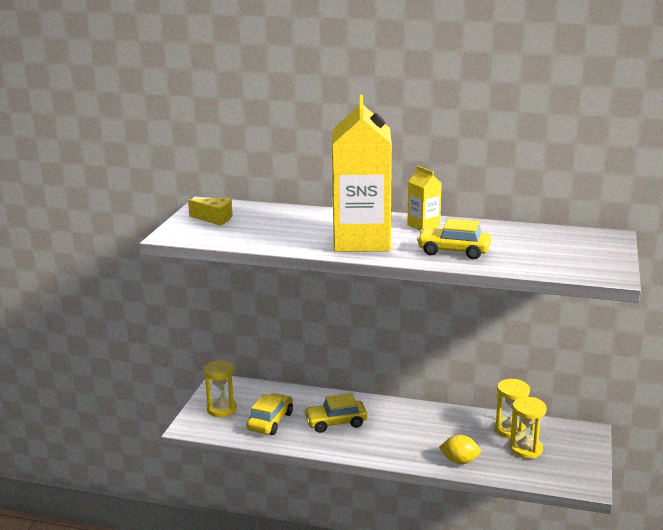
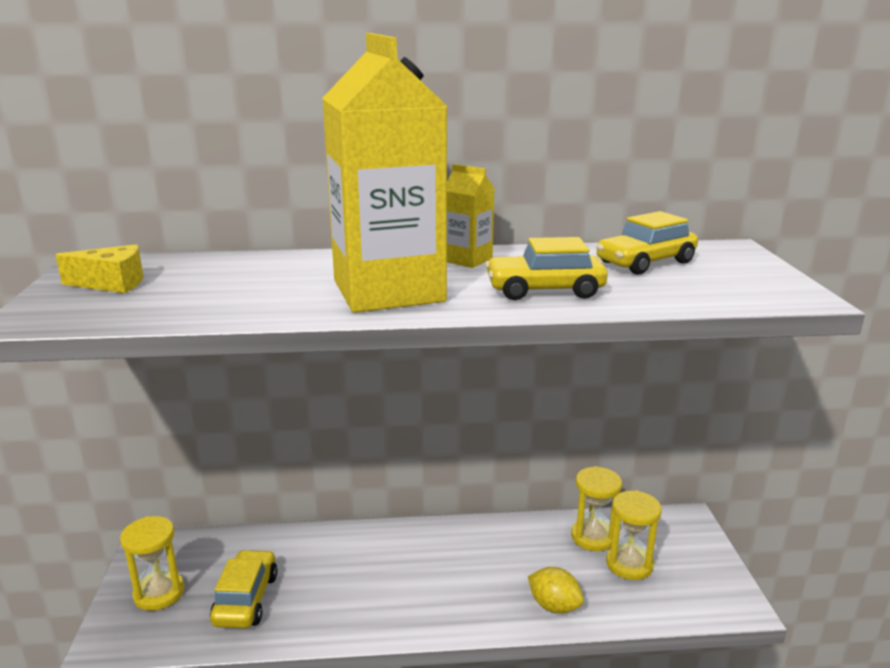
camera: 20 degrees left, 0 degrees up
yellow car [304,393,367,433] -> yellow car moved to [596,211,698,275]
yellow lemon [439,435,481,464] -> yellow lemon turned 45 degrees clockwise [528,567,584,614]

